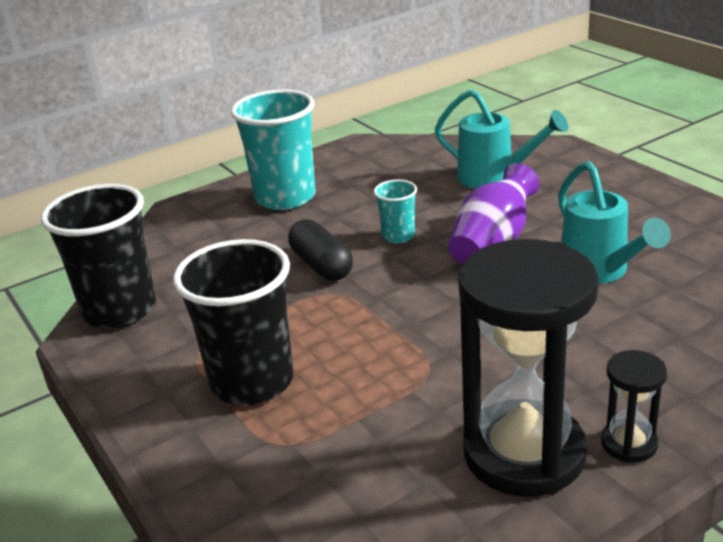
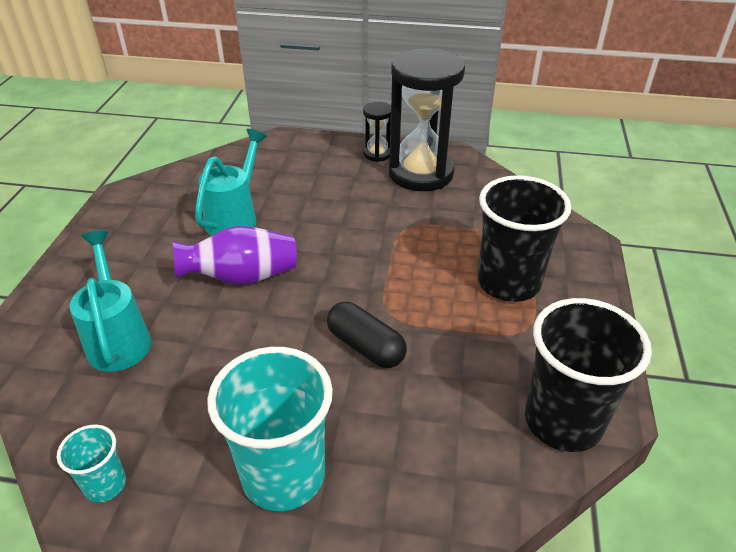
camera: 140 degrees left, 10 degrees up
black capsule [288,219,353,281] -> black capsule turned 60 degrees counterclockwise [327,302,407,368]
turquoise cup [374,180,417,243] -> turquoise cup moved to [57,425,126,503]

